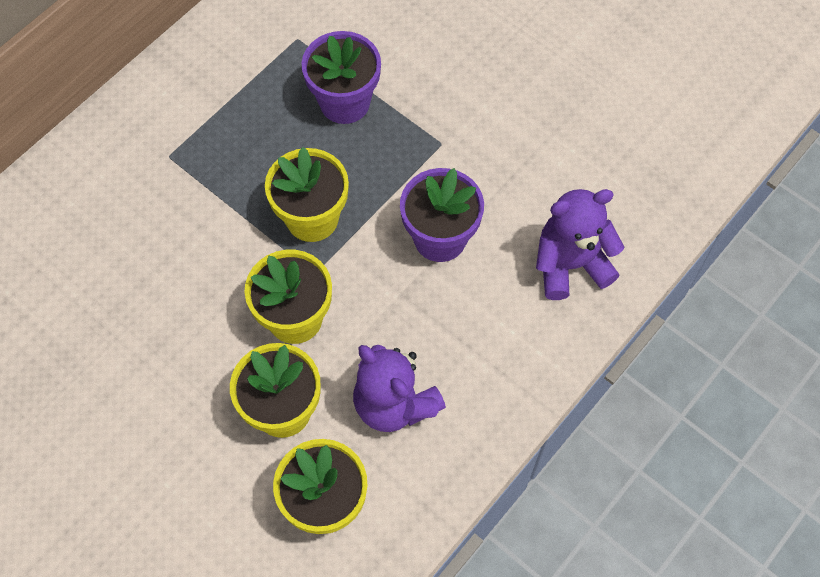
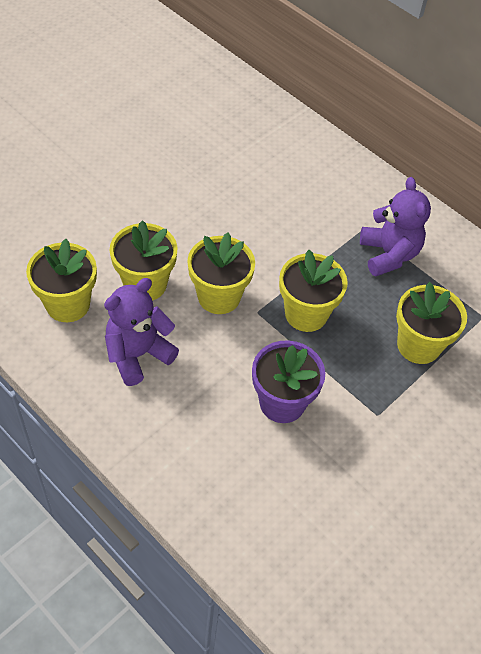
camera: 90 degrees right, 10 degrees down
purple flower pot [302,31,381,124] -> yellow flower pot [396,282,467,364]
purple teddy bear [536,189,624,300] -> purple teddy bear moved to [360,177,431,277]

